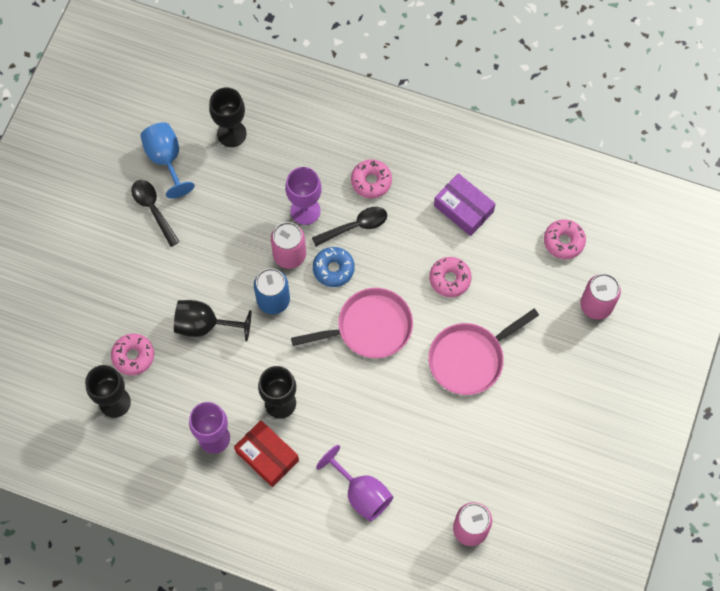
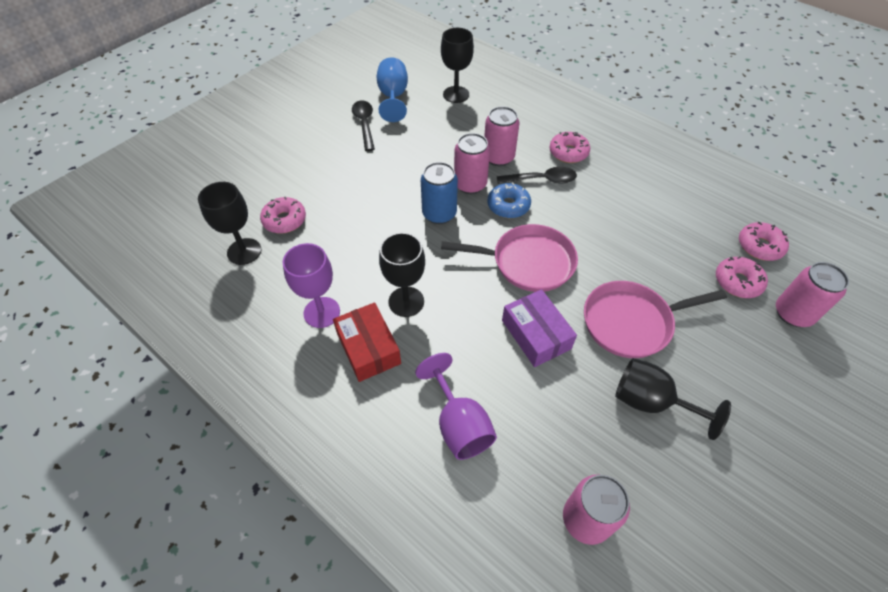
camera: 20 degrees right, 15 degrees down
black goblet [174,300,251,341] -> black goblet moved to [615,358,731,440]
purple goblet [285,167,322,225] -> pink can [484,106,519,166]
pink donut [429,257,472,297] -> pink donut moved to [716,256,768,298]
purple box [434,173,496,236] -> purple box moved to [502,289,577,367]

